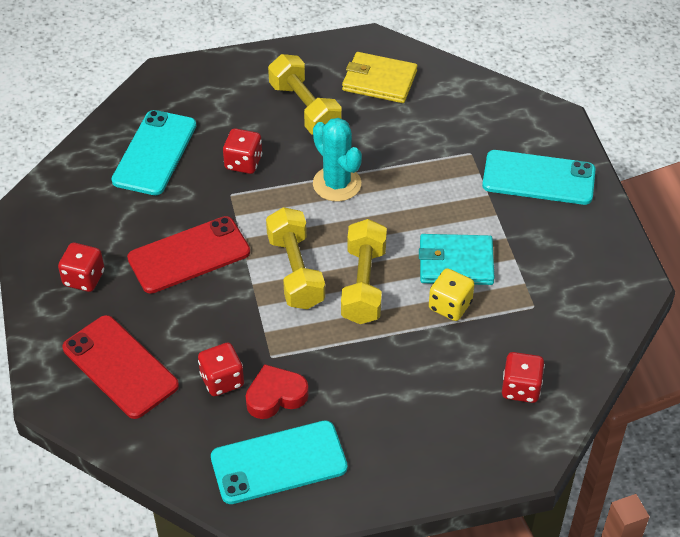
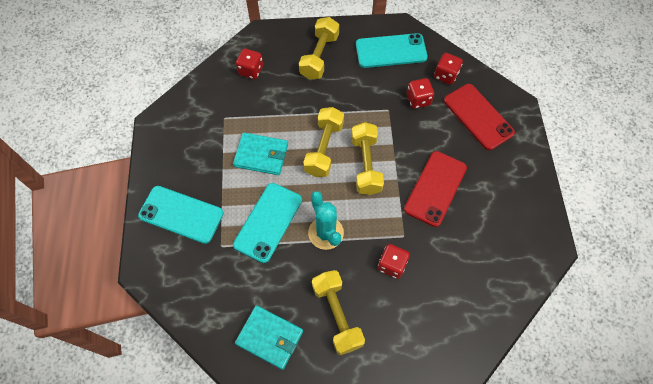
camera: 170 degrees left, 15 degrees up
red dice [58,243,105,292] -> red dice moved to [434,53,463,85]
turquoise phone [112,110,197,195] -> turquoise phone moved to [233,183,302,263]
red phone [127,216,250,294] -> red phone turned 45 degrees counterclockwise [404,151,467,227]
red heart [246,364,309,419] -> none
yellow wallet [342,52,417,103] -> turquoise wallet [235,305,303,370]
yellow dice [429,268,475,321] -> none
none -> yellow dumbbell [299,17,339,80]

